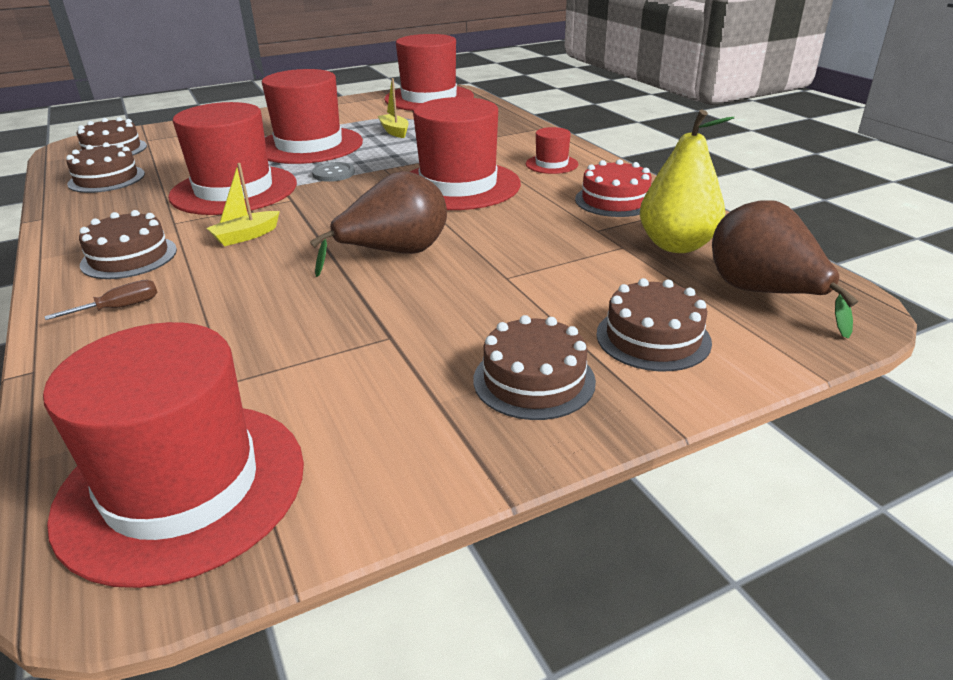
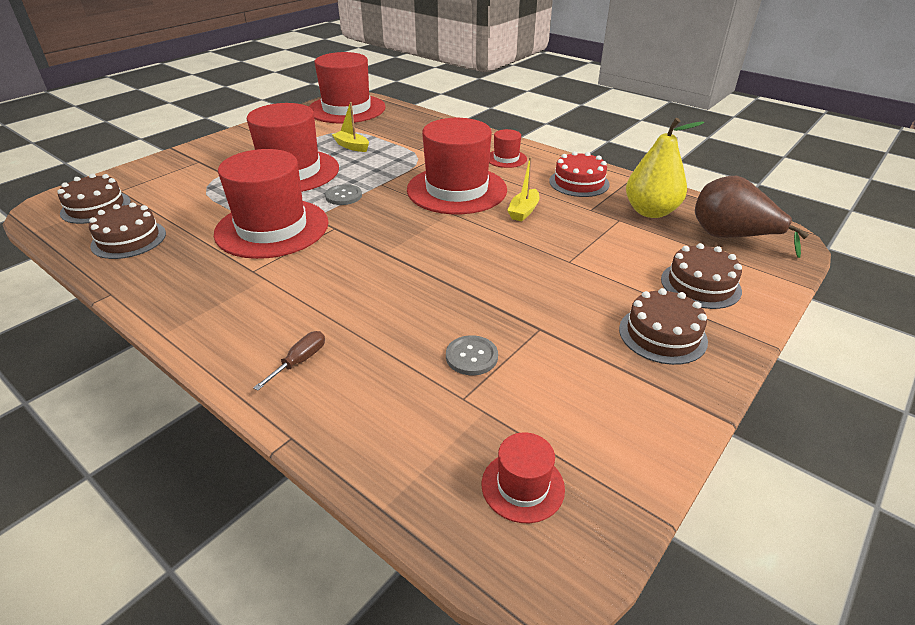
camera: 25 degrees left, 5 degrees up
red hat [43,322,304,588] -> red hat [482,432,565,523], size x0.45
brown cake [79,210,177,279] -> none
yellow boat [207,163,280,246] -> yellow boat moved to [507,157,539,221]
brown pear [310,171,447,277] -> none
none -> grey button [446,335,498,375]

